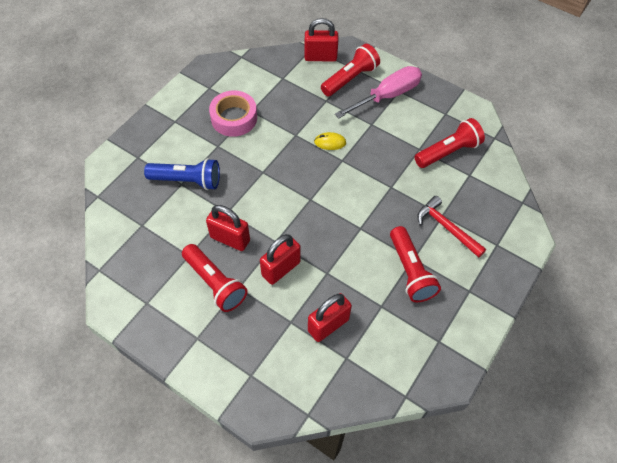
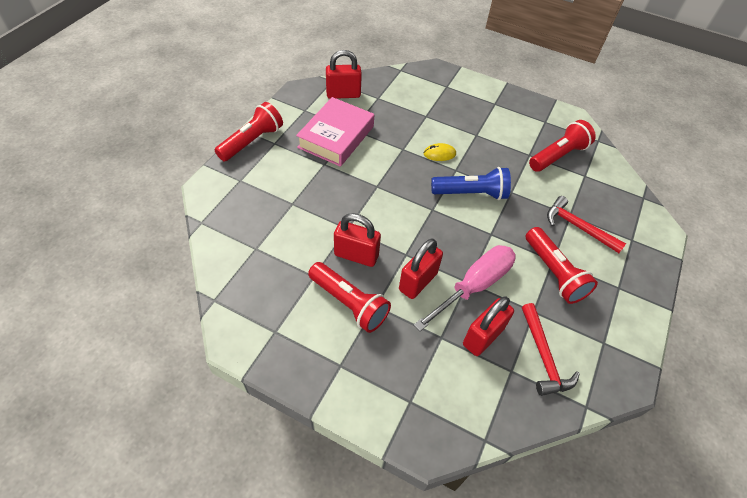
camera: 10 degrees left, 5 degrees down
blue flashlight [144,158,220,190] -> blue flashlight moved to [431,167,511,200]
pink tape [209,90,257,137] -> pink book [296,97,374,167]
red padlock [304,18,338,62] -> red padlock moved to [326,50,362,99]
red flashlight [321,44,380,96] -> red flashlight moved to [215,102,283,162]
pink screwdriver [335,66,422,118] -> pink screwdriver moved to [414,245,516,331]
none -> red hammer [522,303,580,396]

